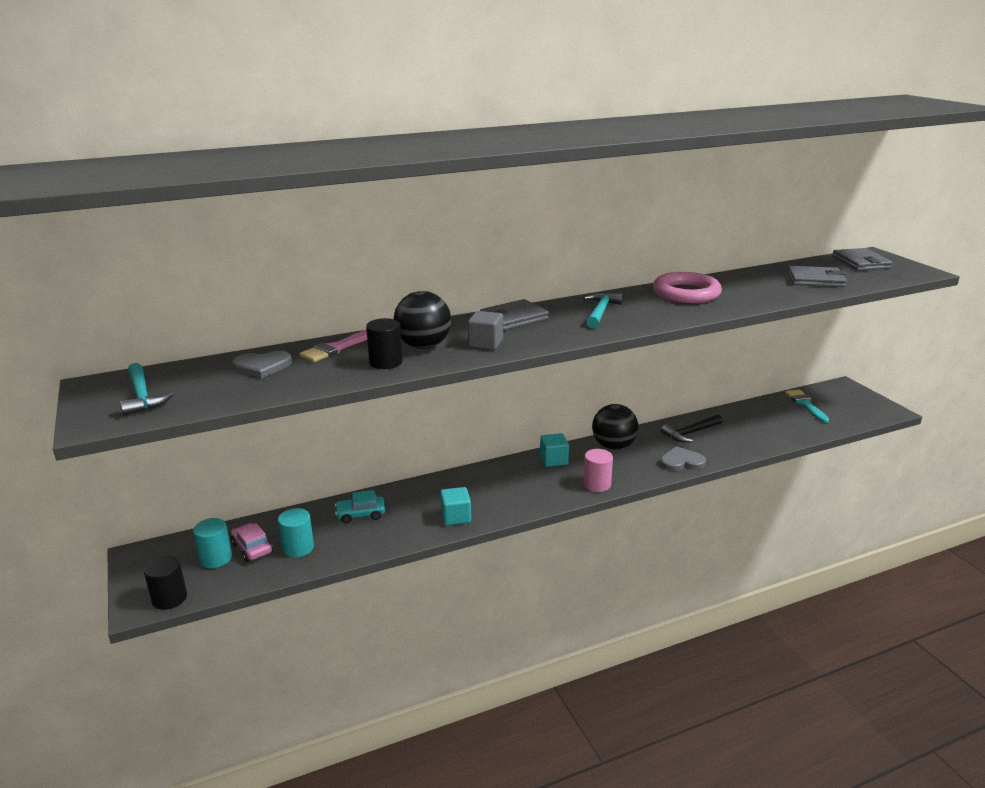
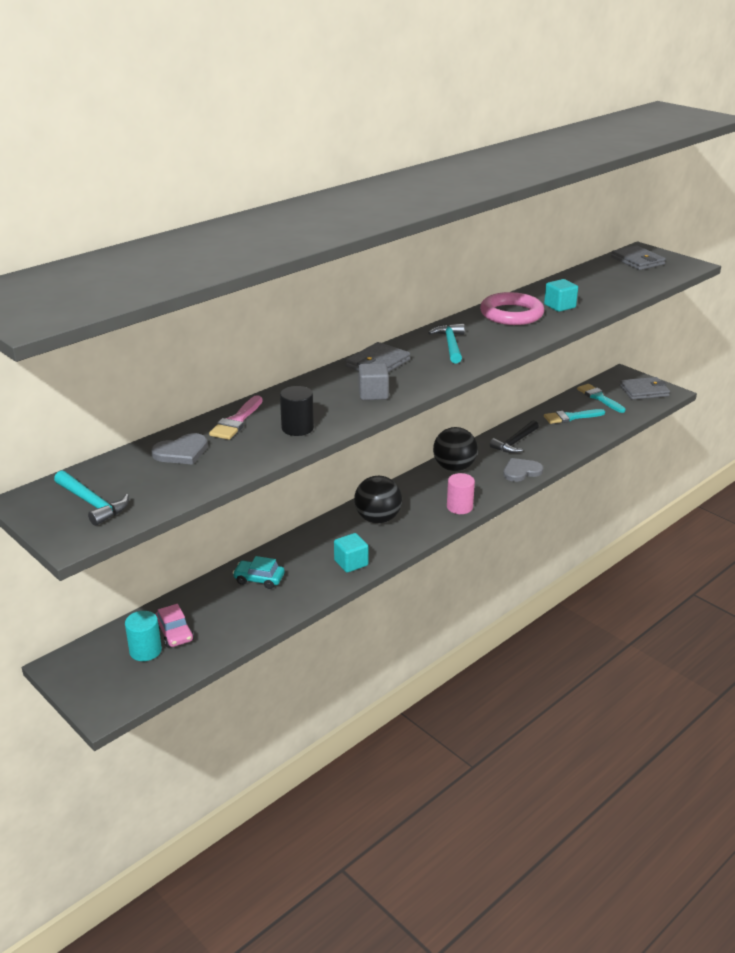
camera: 20 degrees left, 5 degrees up
black cylinder [144,555,187,610] -> none
pink car [231,523,273,562] -> pink car turned 150 degrees counterclockwise [155,604,194,648]
turquoise cylinder [278,508,314,558] -> none
turquoise car [335,490,385,523] -> turquoise car turned 45 degrees clockwise [233,556,285,589]
black ball [394,291,451,349] -> black ball moved to [354,476,402,524]
turquoise cube [540,433,569,467] -> turquoise cube moved to [544,279,578,312]
grey wallet [787,266,847,287] -> grey wallet moved to [619,377,670,400]
none -> turquoise brush [544,409,605,424]

